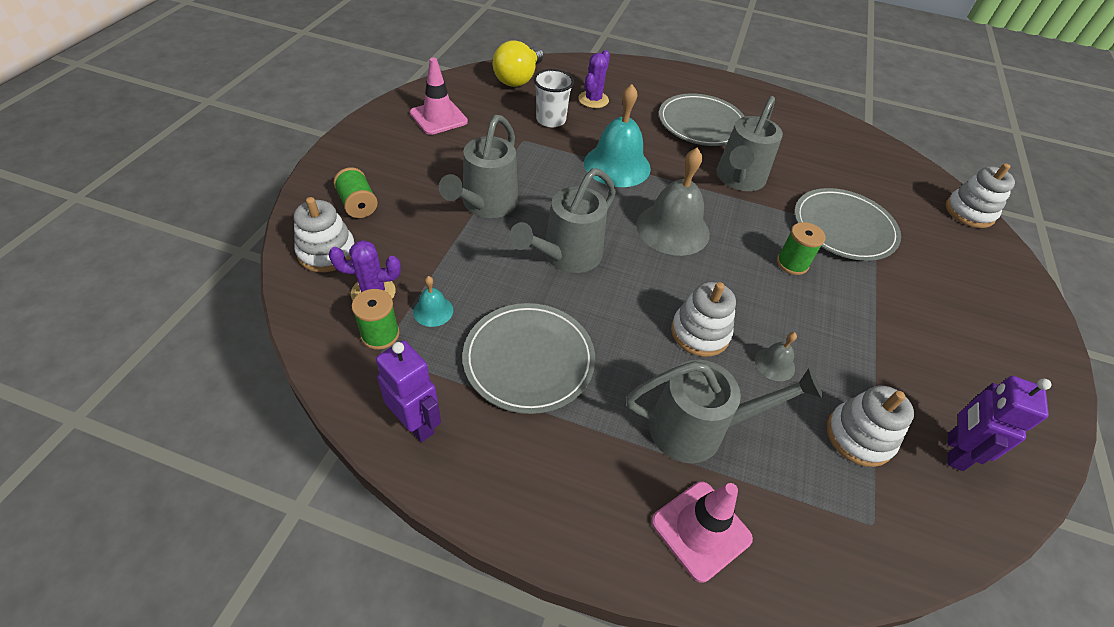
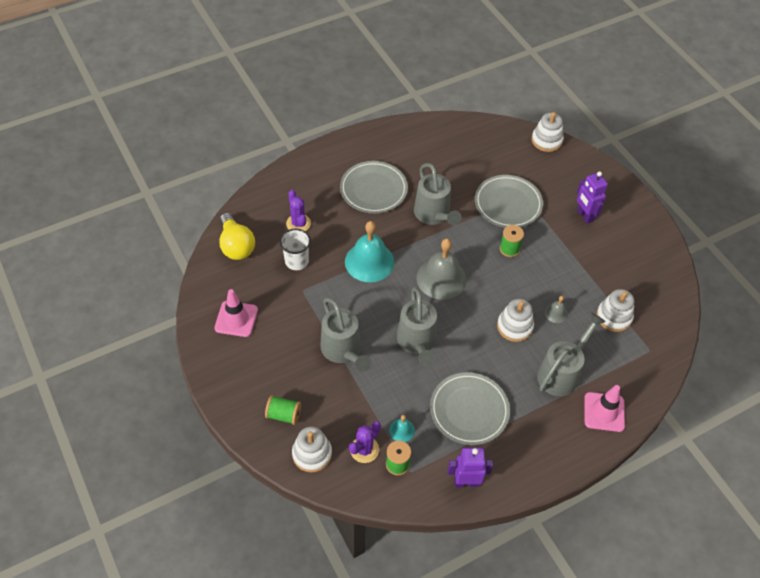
camera: 45 degrees left, 5 degrees up
purple robot [947,376,1051,471] -> purple robot moved to [577,171,608,224]

